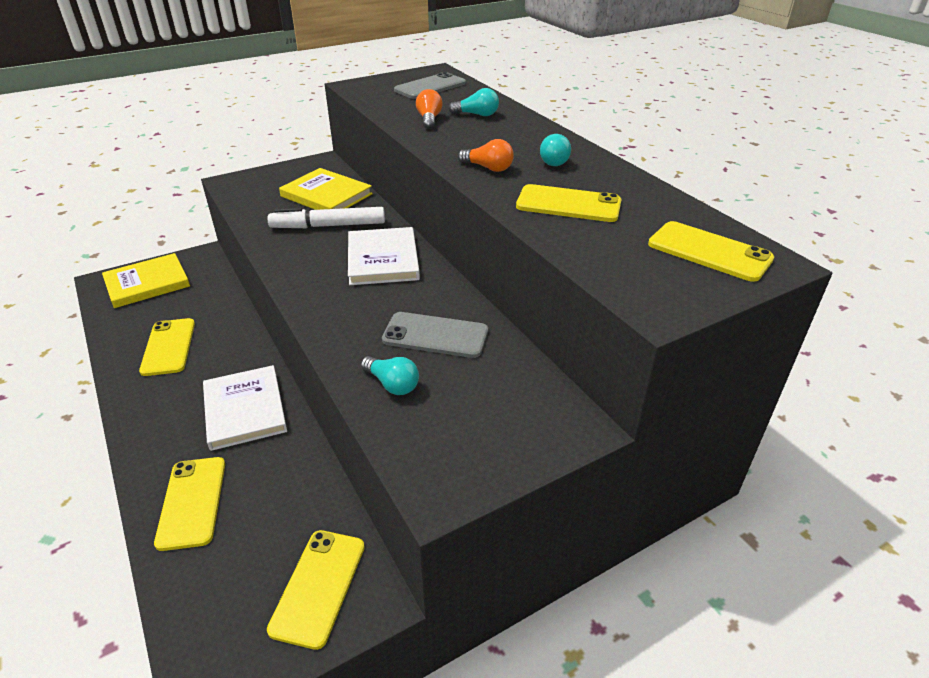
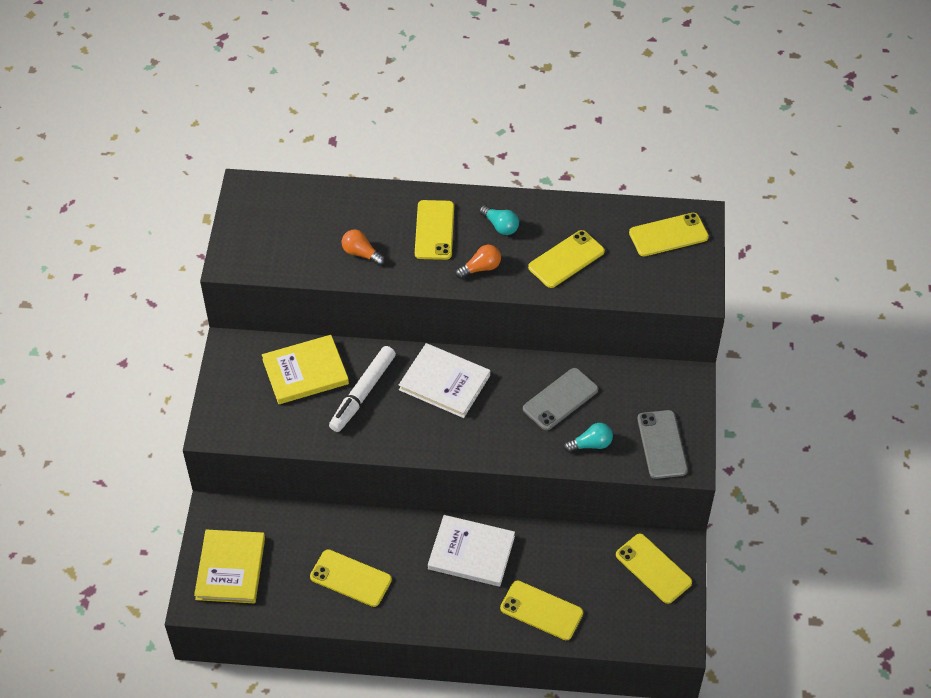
camera: 55 degrees left, 15 degrees up
grey phone [394,72,466,99] -> grey phone moved to [637,410,688,479]
turquoise light bulb [448,88,499,116] -> none
none -> yellow phone [415,200,454,260]

